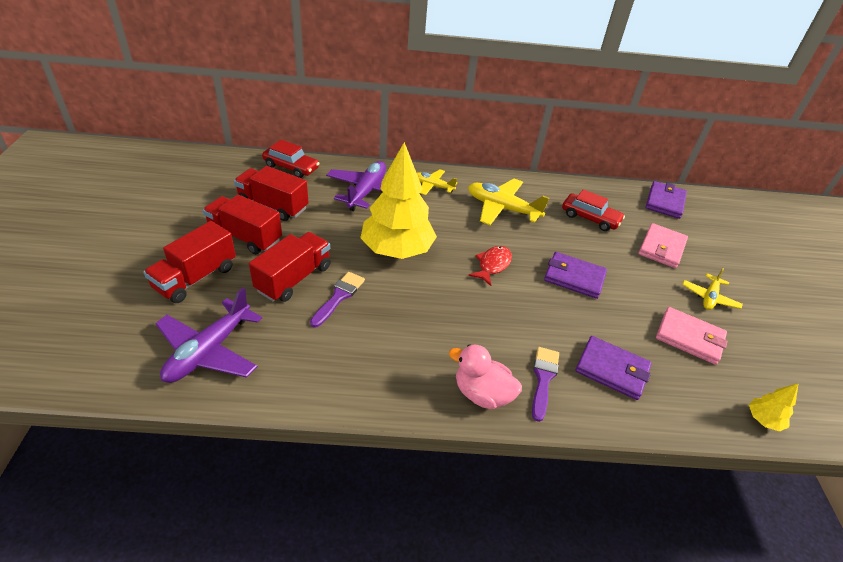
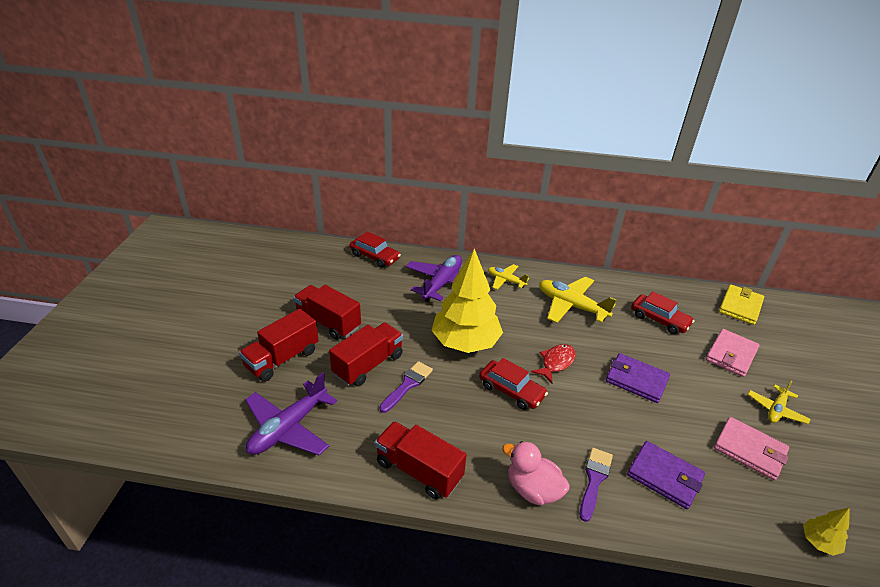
camera: 10 degrees right, 5 degrees down
red truck [234,166,309,221] -> red truck moved to [375,421,467,500]
purple wallet [646,181,687,219] -> yellow wallet [719,284,764,325]
none -> red car [479,358,548,410]

